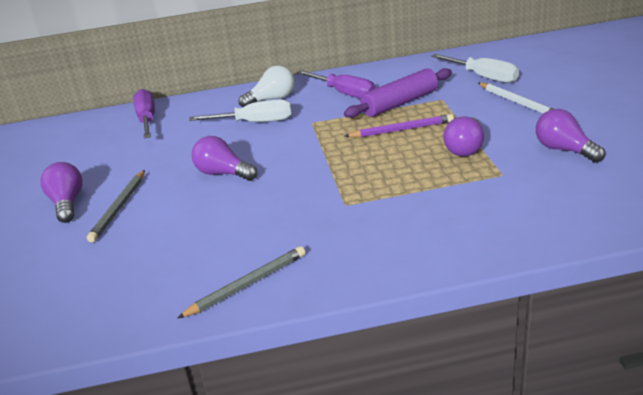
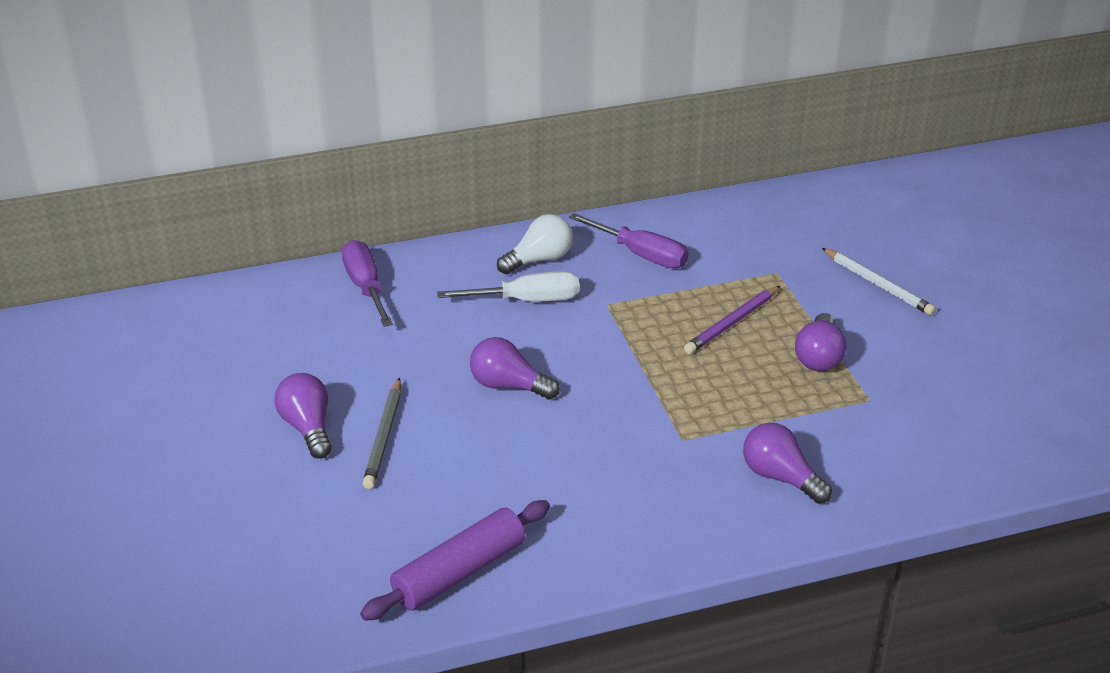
camera: 10 degrees left, 5 degrees up
grey pencil [177,246,306,319] -> none
purple rolling pin [344,68,452,118] -> purple rolling pin moved to [360,500,550,621]
purple pencil [345,114,454,138] -> purple pencil turned 150 degrees clockwise [684,286,780,354]
white screwdriver [431,54,519,83] -> none
purple light bulb [536,109,605,163] -> purple light bulb moved to [743,423,832,504]

